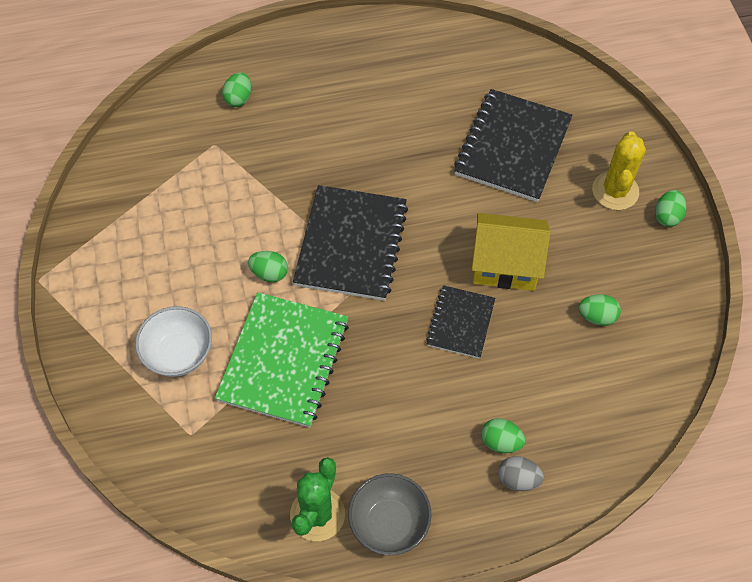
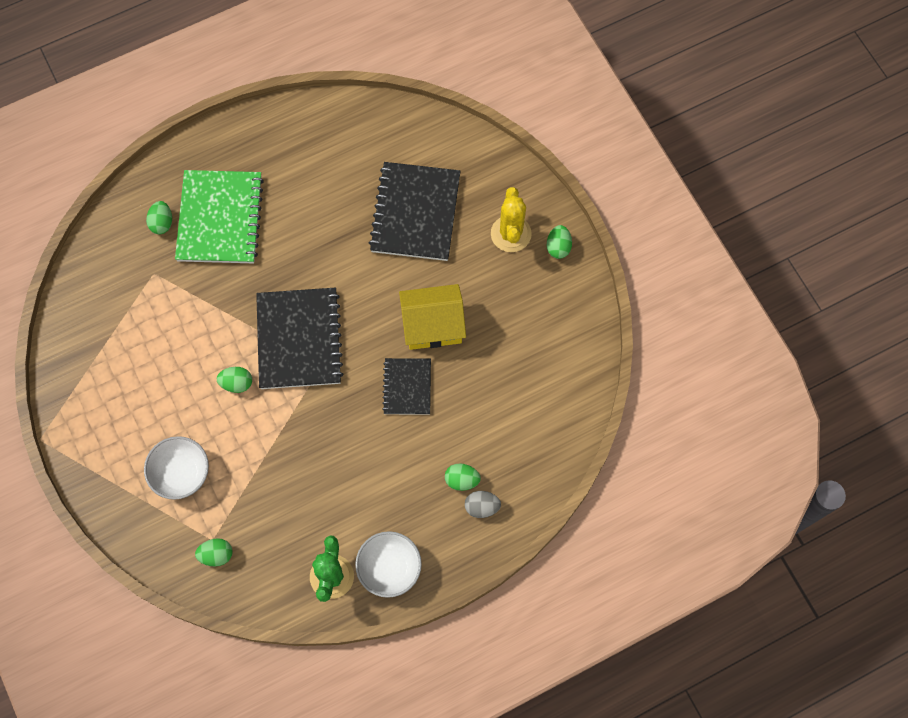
camera: 15 degrees left, 10 degrees up
green notebook [215,292,349,428] -> green notebook moved to [175,170,264,263]
grey bowl [348,473,432,555] -> white bowl [355,531,422,598]
green egg [578,294,621,326] -> green egg moved to [195,538,233,566]

